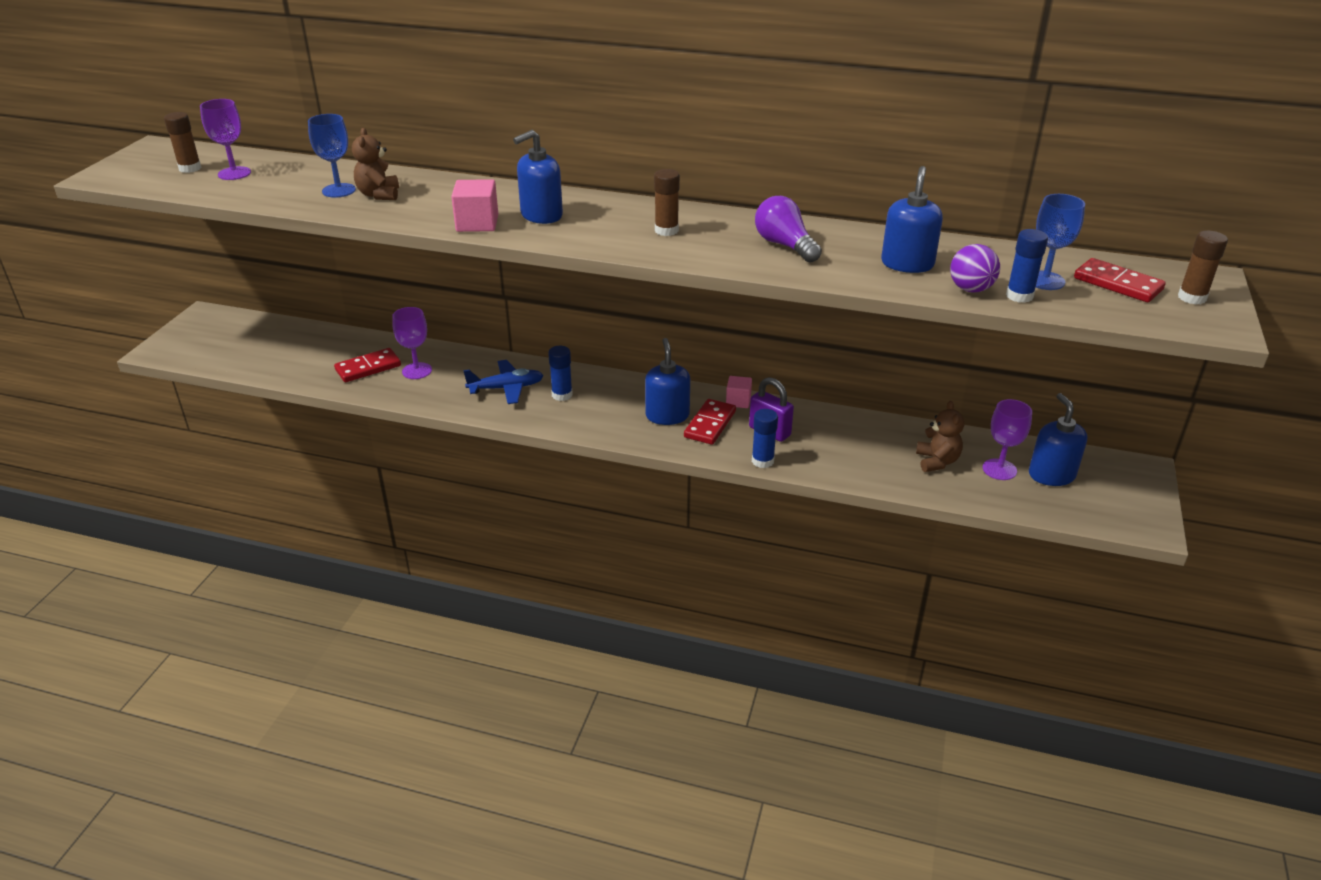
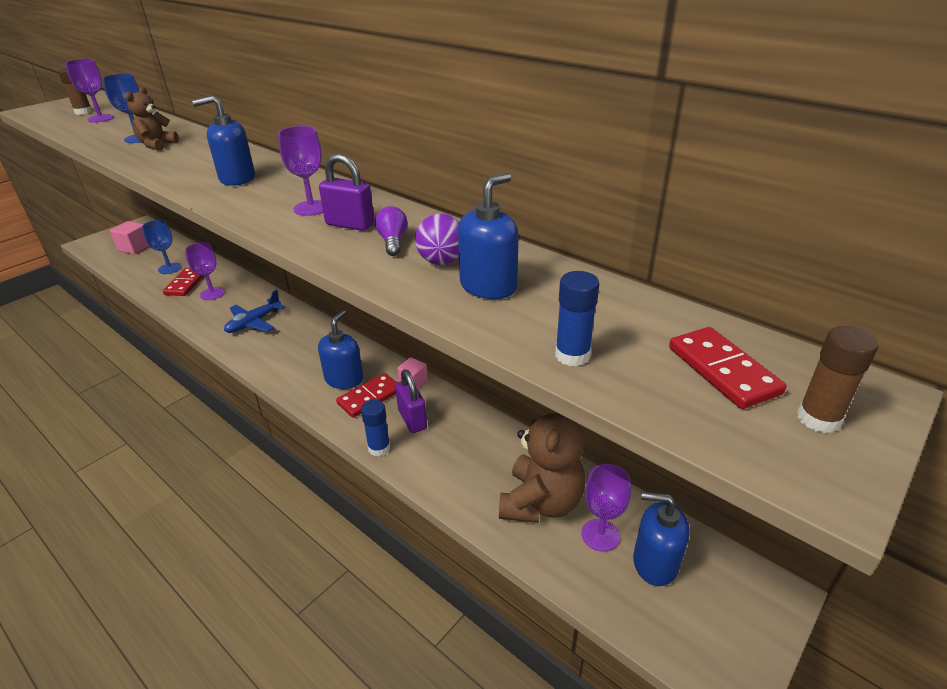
camera: 25 degrees right, 0 degrees up
red domino [334,348,401,382] -> red domino turned 75 degrees counterclockwise [163,268,203,296]
pink cube [451,179,498,232] -> pink cube moved to [110,221,149,254]
blue plane [463,360,544,404] -> blue plane turned 120 degrees clockwise [224,290,286,333]
blue glue stick [548,346,573,401] -> none
brown glue stick [654,169,680,236] -> purple goblet [278,126,323,216]
purple light bulb [755,196,822,263] -> purple light bulb [375,206,408,256], size x0.66
brown teddy bear [916,401,964,472] -> brown teddy bear [499,413,586,523], size x1.74
purple ball [950,244,1000,293] -> purple ball moved to [415,214,459,265]
blue soap dispenser [1029,393,1087,486] -> blue soap dispenser turned 90 degrees counterclockwise [633,492,690,586]
blue goblet [1036,194,1085,290] -> blue goblet moved to [142,220,181,274]
none -> purple padlock [319,154,374,231]

